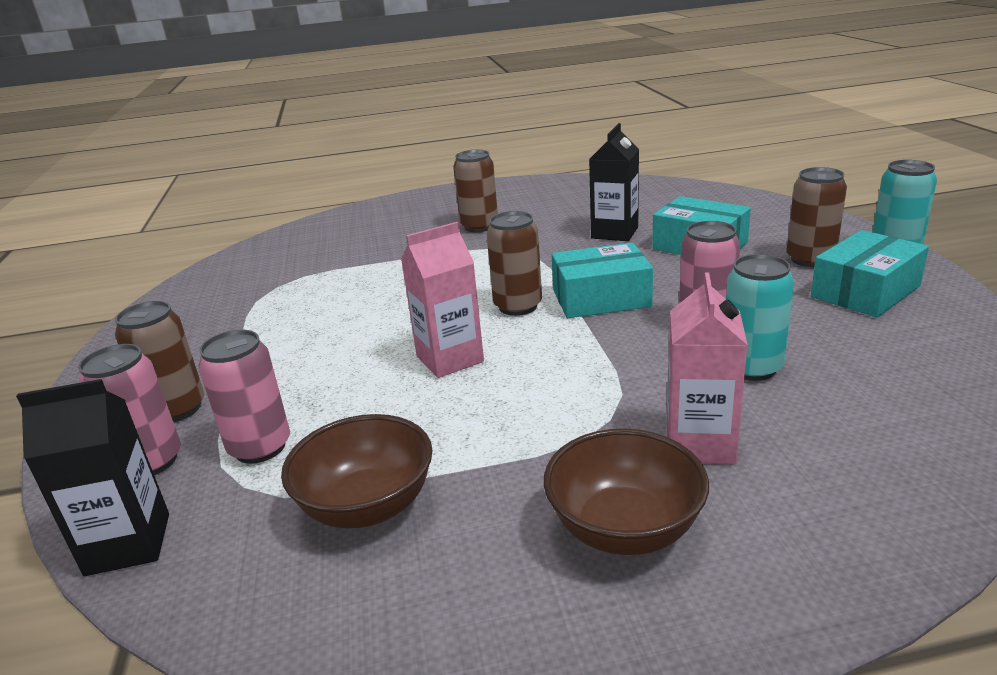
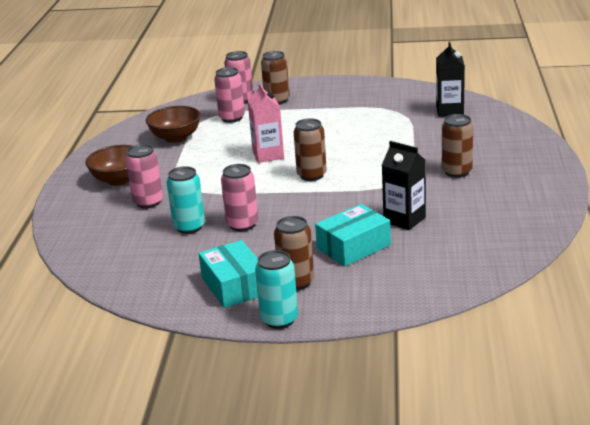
camera: 105 degrees right, 0 degrees up
black carton [16,379,169,576] -> black carton moved to [436,42,465,117]
turquoise box [552,242,653,318] -> none
pink carton [667,272,748,464] -> pink can [126,144,163,208]

